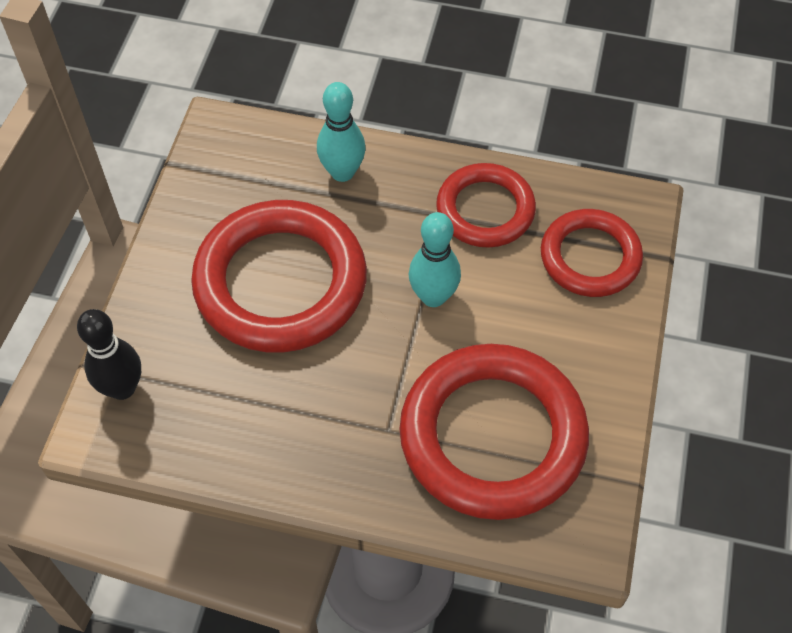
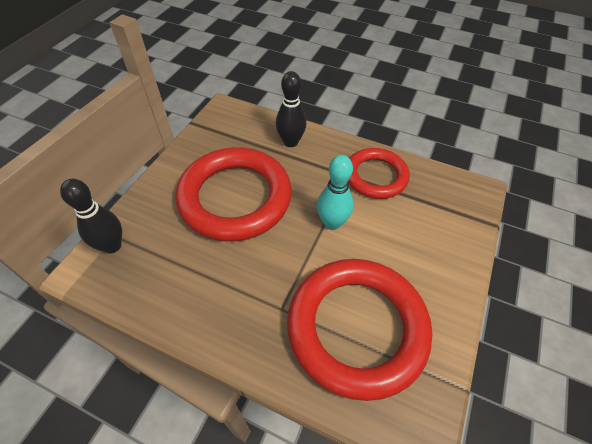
camera: 10 degrees right, 5 degrees down
turquoise bowling pin [317,82,366,182] -> black bowling pin [276,71,306,147]
red ring [541,209,643,297] -> none

